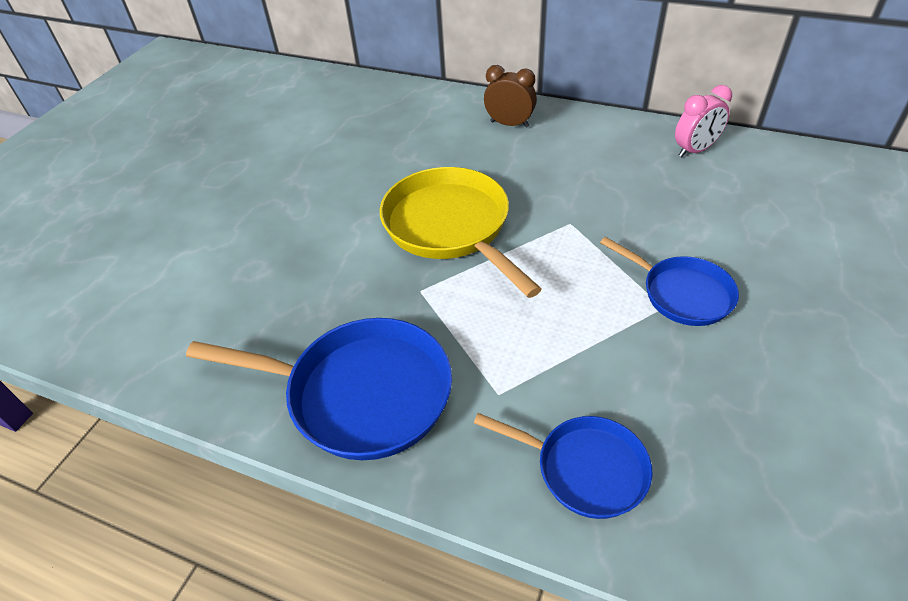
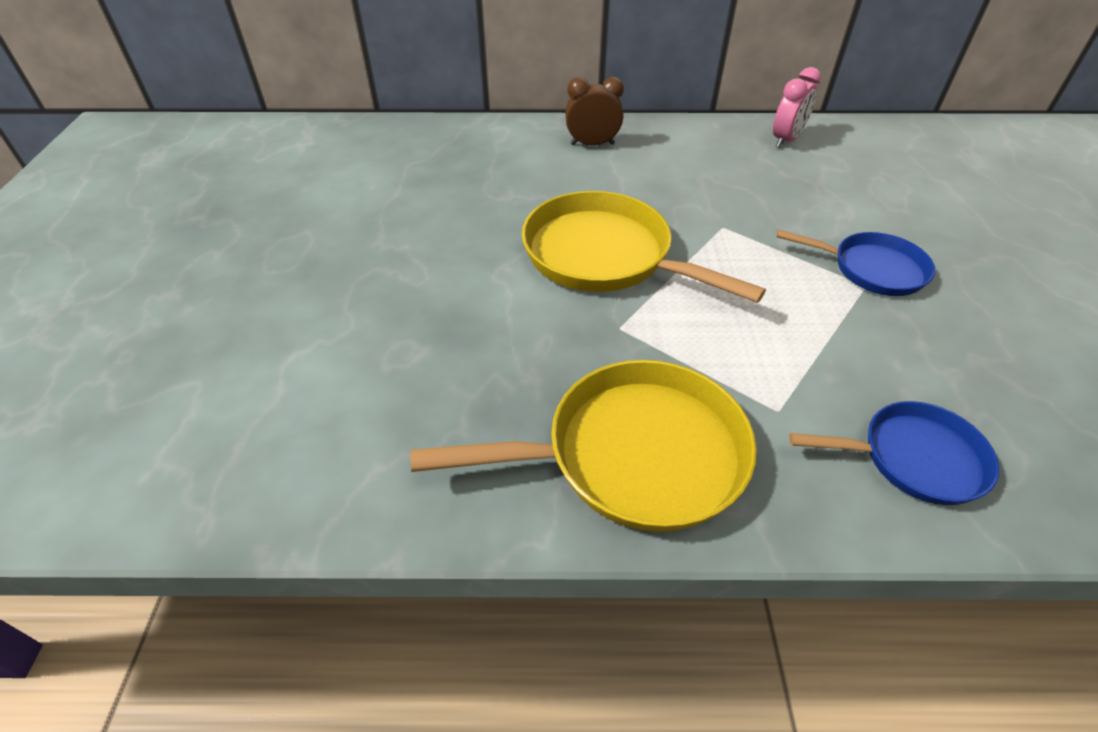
camera: 25 degrees left, 0 degrees up
blue pan [186,318,452,460] -> yellow pan [410,360,757,532]

